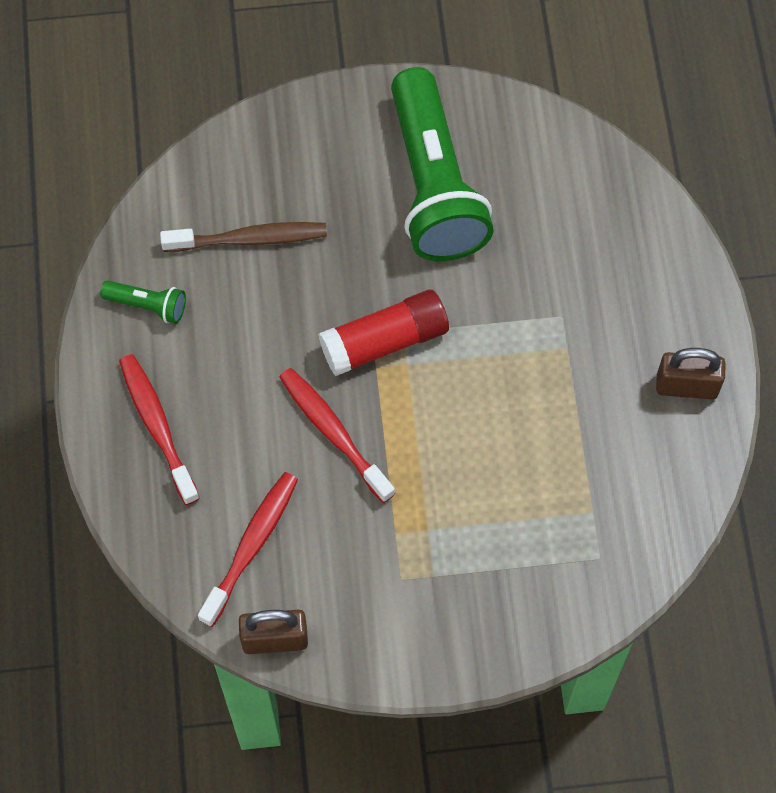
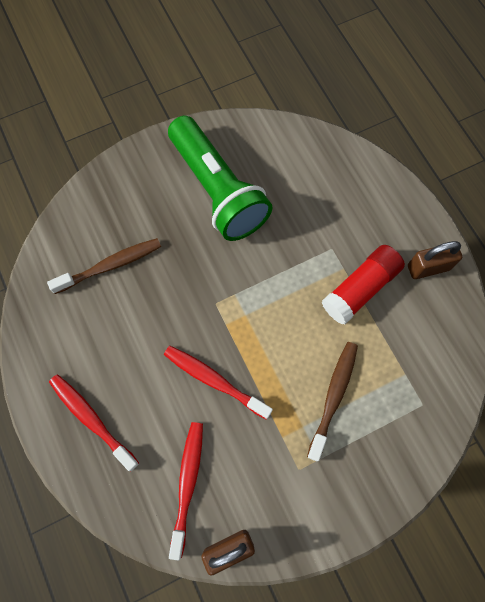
camera: 20 degrees left, 5 degrees up
green flashlight [100,281,186,324] -> none
red glue stick [318,290,449,376] -> red glue stick moved to [322,245,405,325]
none -> brown toothbrush [307,342,358,461]

